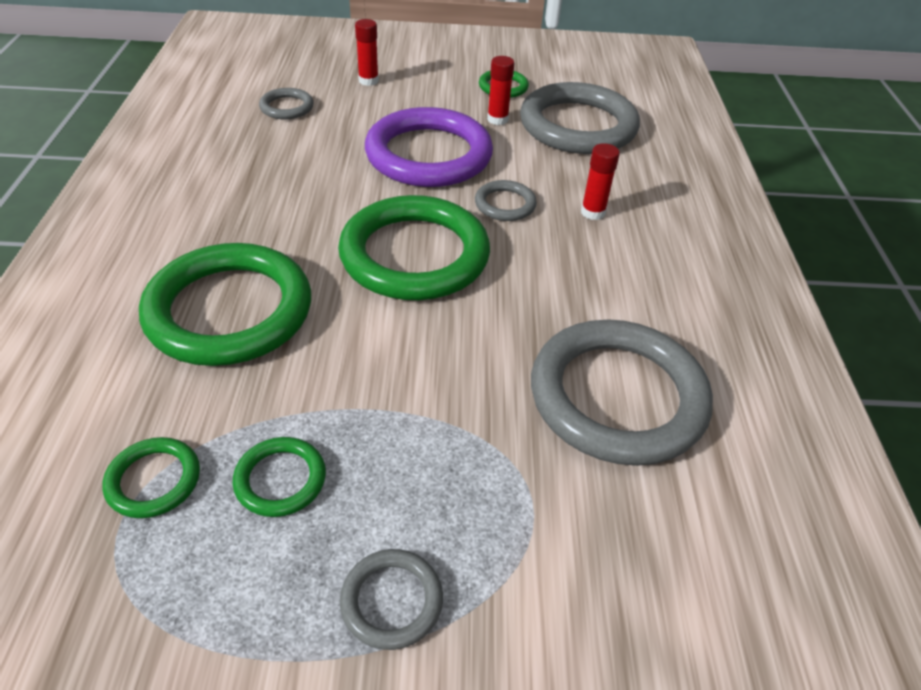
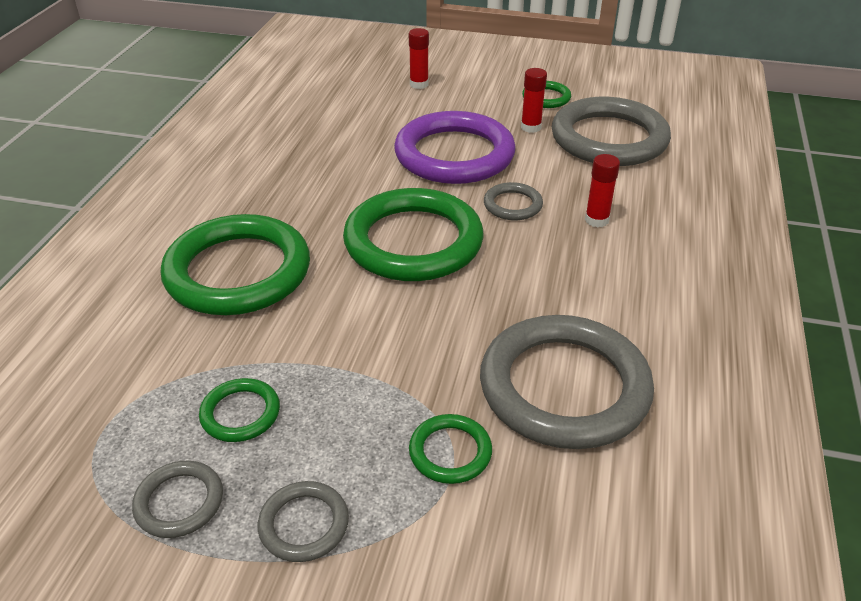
camera: 15 degrees right, 5 degrees down
green ring [102,437,200,518] -> green ring moved to [409,414,492,484]
grey ring [259,88,314,119] -> grey ring moved to [132,461,223,538]

